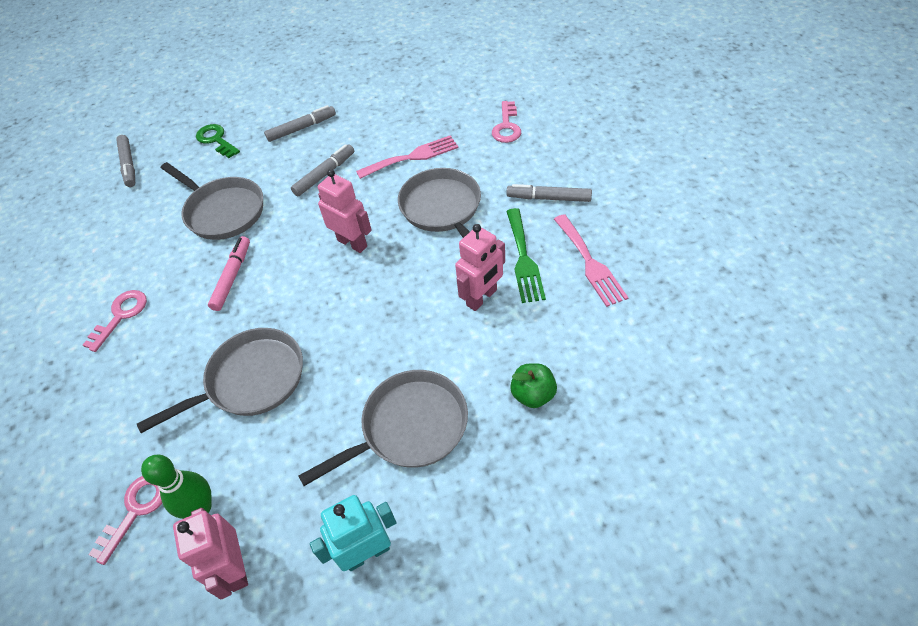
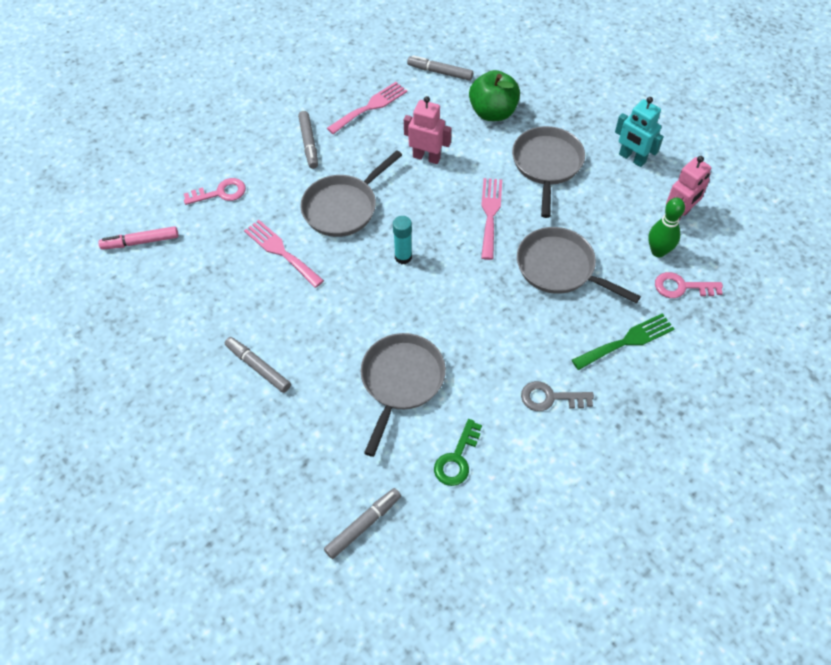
camera: 115 degrees left, 5 degrees up
pink key [83,290,147,352] -> grey key [521,381,594,411]
green key [196,124,240,158] -> green key moved to [434,419,482,486]
pink marker [208,236,250,311] -> pink marker moved to [98,226,178,250]
grey marker [291,144,354,196] -> grey marker moved to [407,55,473,81]
grey pan [298,370,468,486] -> grey pan turned 60 degrees clockwise [512,126,585,218]
pink robot [318,169,372,253] -> turquoise glue stick [393,216,412,264]
green fork [506,208,546,303] -> green fork moved to [572,313,674,370]
green apple [510,363,557,408] -> green apple [469,70,520,121], size x1.66
none -> pink fork [481,178,502,260]

